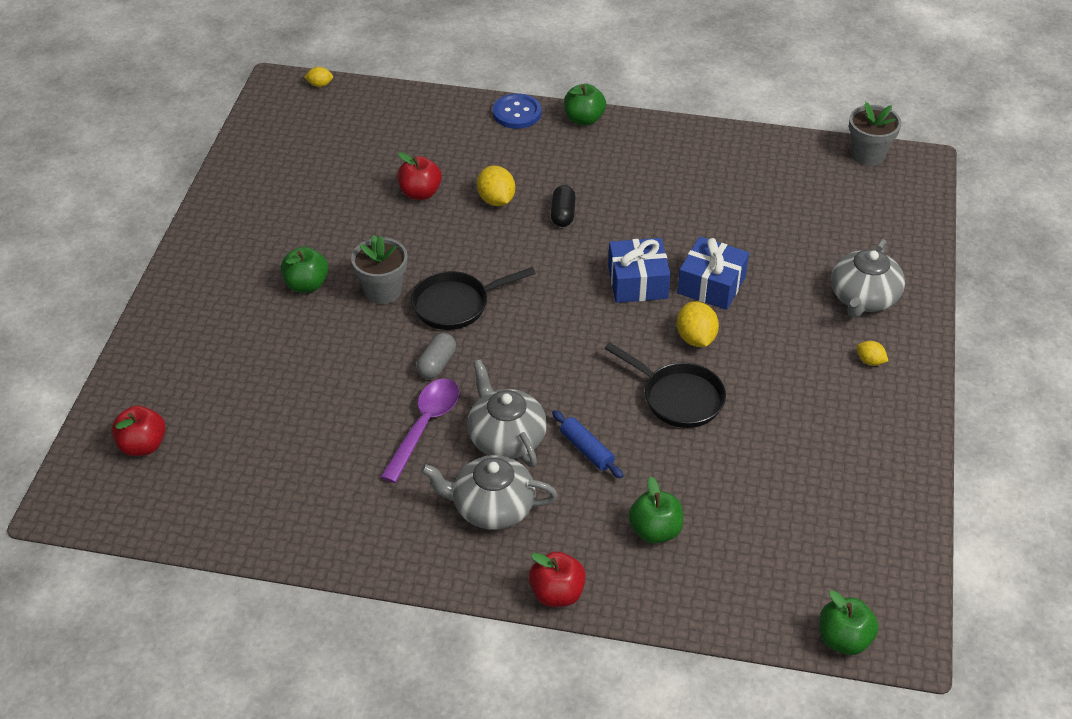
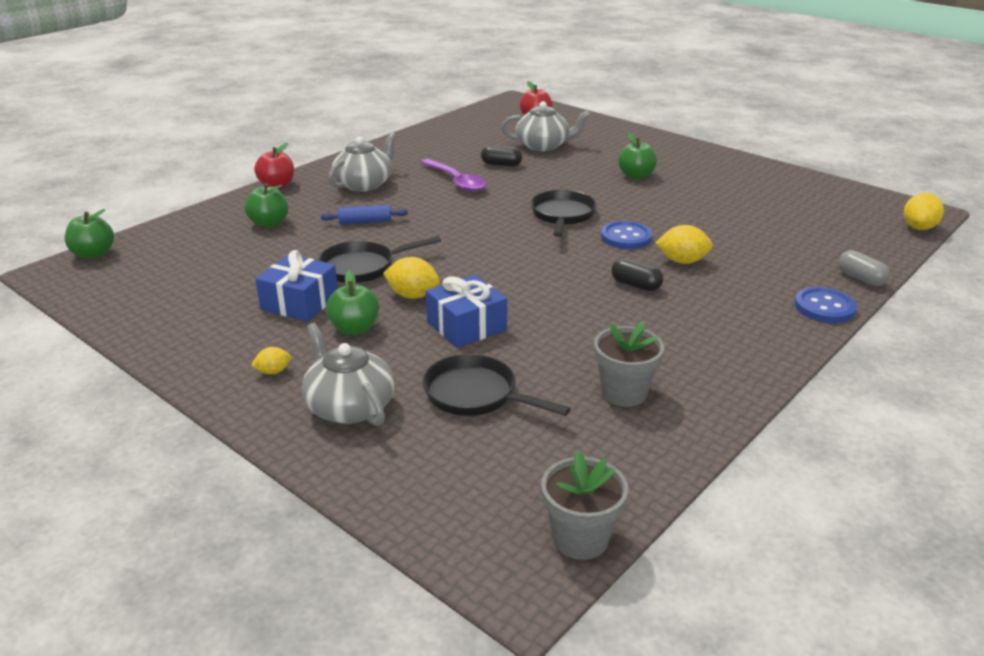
camera: 120 degrees right, 15 degrees down
yellow lemon [304,67,333,87] -> yellow lemon [904,193,944,230], size x1.73
grey flower pot [351,235,408,304] -> grey flower pot moved to [594,321,664,407]
red apple [397,152,442,200] -> none
grey capsule [417,333,456,379] -> grey capsule moved to [838,250,890,286]
grey teapot [467,359,547,468] -> grey teapot moved to [501,101,591,151]
green apple [564,84,606,126] -> green apple moved to [326,270,379,335]
blue gift [608,238,671,303] -> blue gift moved to [255,250,338,322]
none -> black pan [423,354,571,416]
none -> black capsule [481,145,522,166]
none -> blue button [601,221,652,249]

